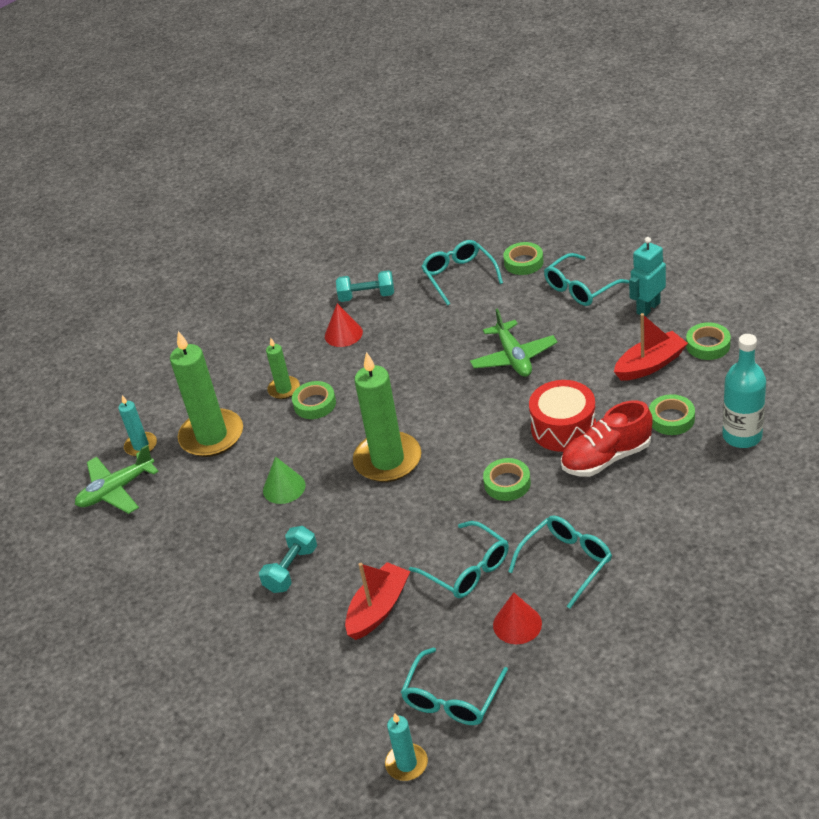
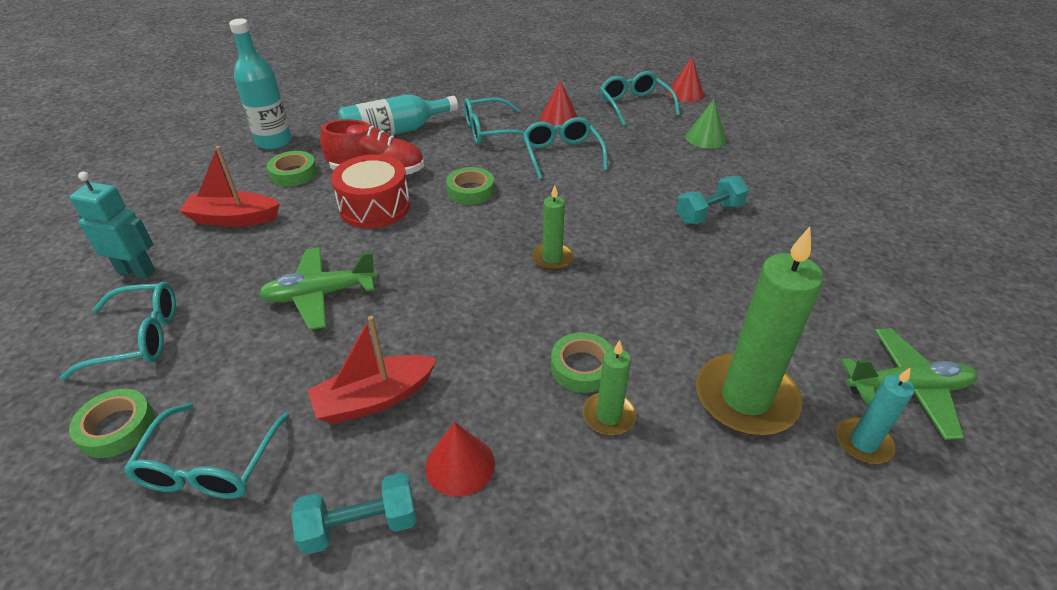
camera: 155 degrees left, 0 degrees up
green cone [263,456,306,504] -> green cone moved to [686,100,726,149]
turquoise dumbbell [336,270,394,302] -> turquoise dumbbell turned 45 degrees counterclockwise [291,473,417,555]
red boat [345,562,411,640] -> red boat moved to [307,316,437,424]
green candle [353,352,421,482] -> green candle [532,185,573,270], size x0.51
turquoise candle [385,713,428,781] -> red cone [668,57,704,102]
turquoise glasses [401,647,508,725] -> turquoise glasses turned 75 degrees counterclockwise [600,71,680,126]
green plane [470,308,558,377] -> green plane turned 120 degrees counterclockwise [259,247,377,330]
turquoise robot [629,237,666,317] -> turquoise robot turned 150 degrees counterclockwise [70,171,155,279]
green tape [686,322,731,360] -> none
none -> turquoise bottle [338,94,458,136]

